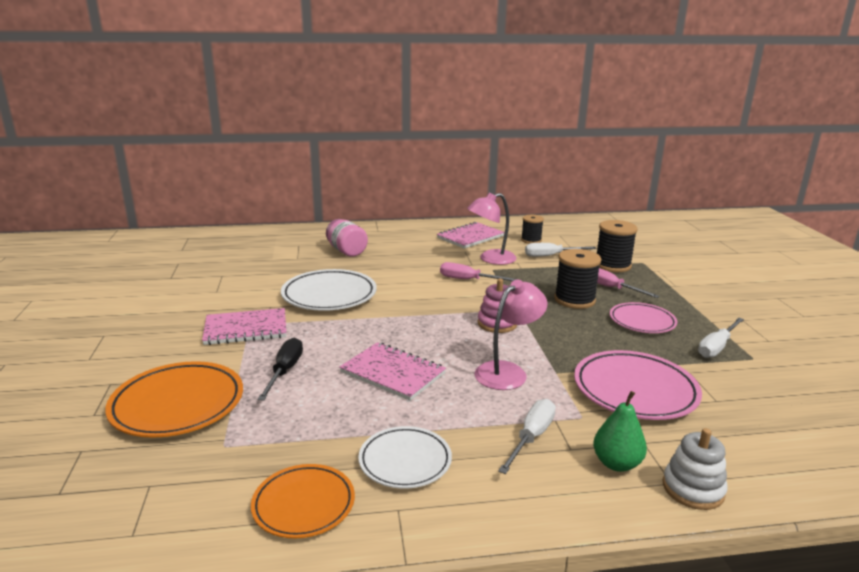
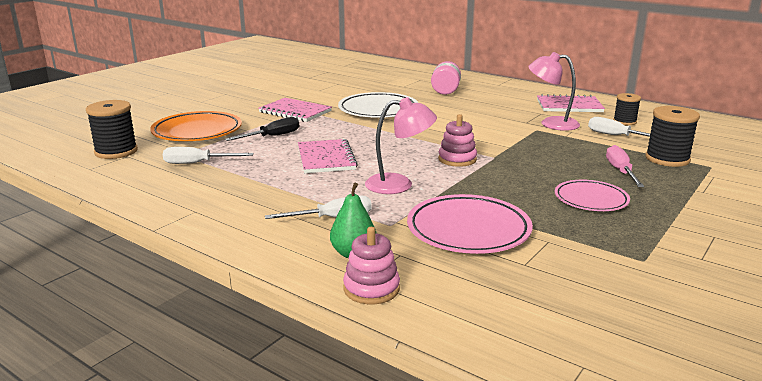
camera: 45 degrees right, 0 degrees up
orange plate [251,464,355,538] -> none
white plate [358,426,452,489] -> none
pink screwdriver [440,262,518,281] -> none
black spool [554,249,601,309] -> black spool moved to [86,100,138,159]
white stacking toy [663,428,728,510] -> pink stacking toy [343,227,400,304]
white screwdriver [698,318,744,358] -> white screwdriver moved to [163,147,253,164]

